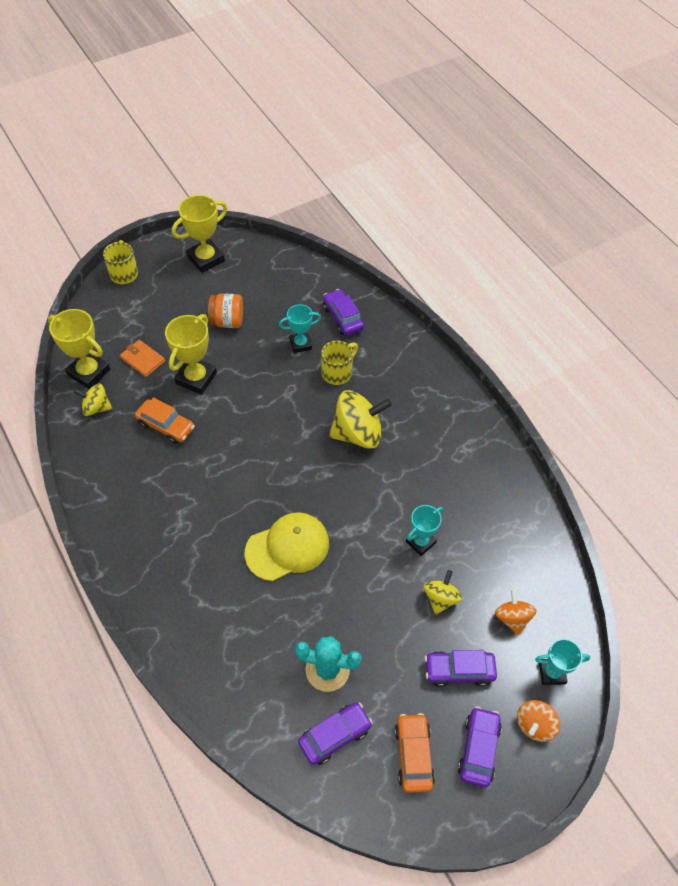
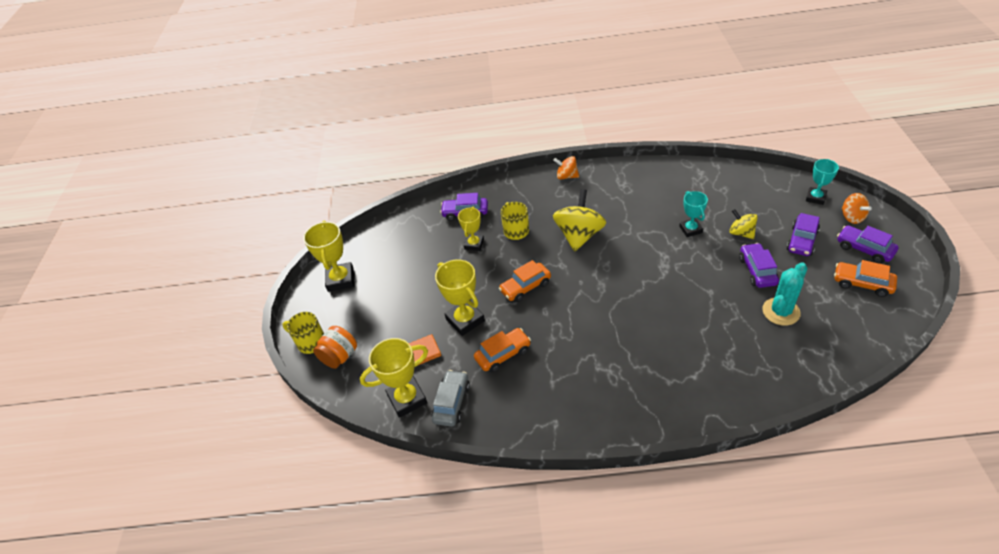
camera: 55 degrees left, 10 degrees down
yellow spinning top [73,384,112,416] -> grey car [431,370,470,427]
orange jar [208,294,243,328] -> orange jar moved to [313,326,357,369]
yellow cap [245,512,329,581] -> none
turquoise trophy [279,304,321,353] -> yellow trophy [458,207,484,251]
purple car [298,703,373,765] -> purple car moved to [739,243,779,288]
orange spinning top [495,589,536,635] -> orange spinning top moved to [553,156,579,180]
none -> orange car [499,260,551,302]

